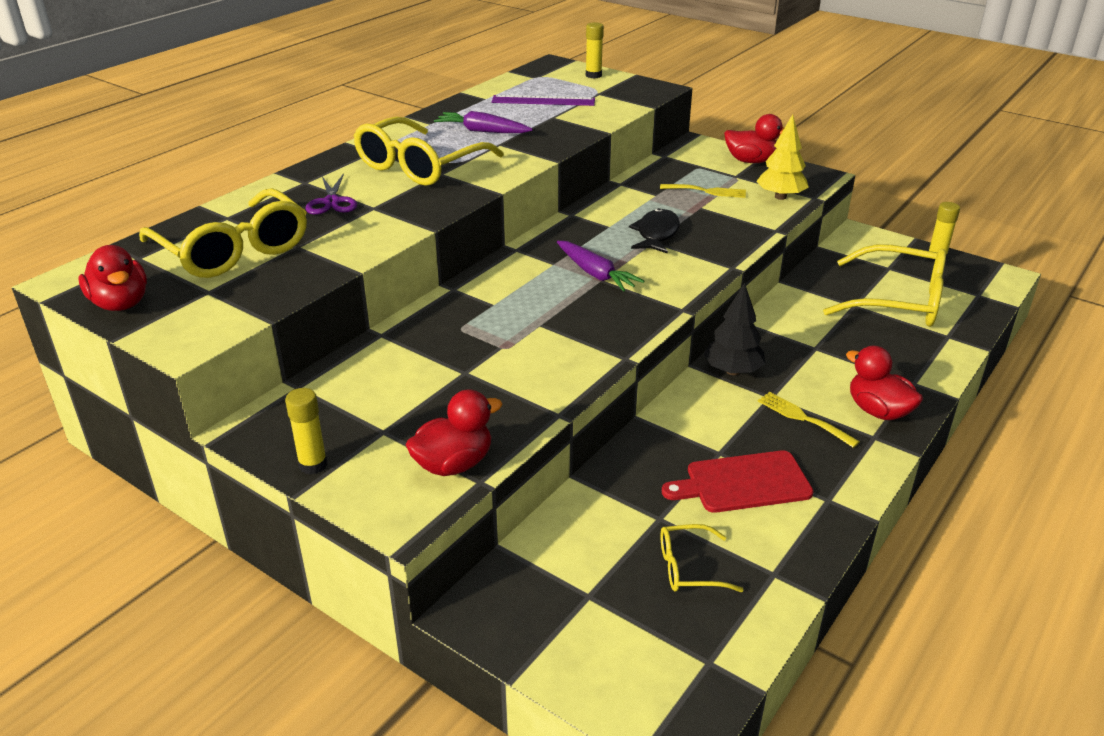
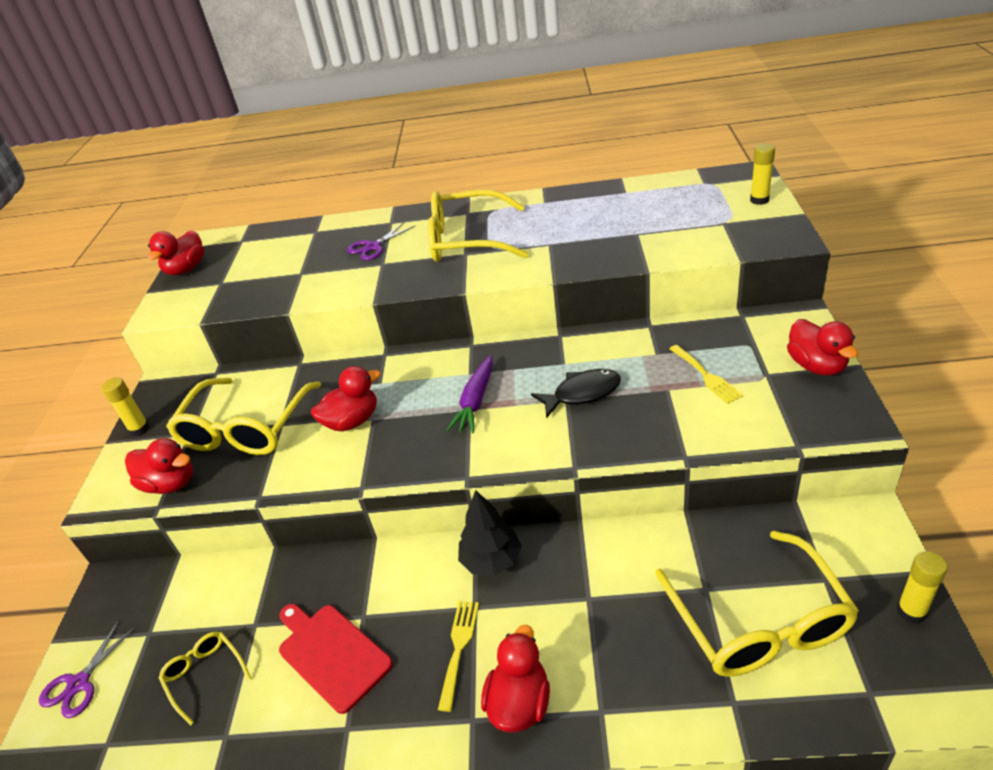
camera: 60 degrees right, 5 degrees up
yellow glasses [139,188,307,278] -> yellow glasses moved to [166,378,321,455]
purple carrot [434,111,533,133] -> none
purple ruler [492,95,595,106] -> none
yellow tree [756,114,809,200] -> none
none -> purple scissors [39,620,137,718]
none -> red duck [311,366,381,431]

